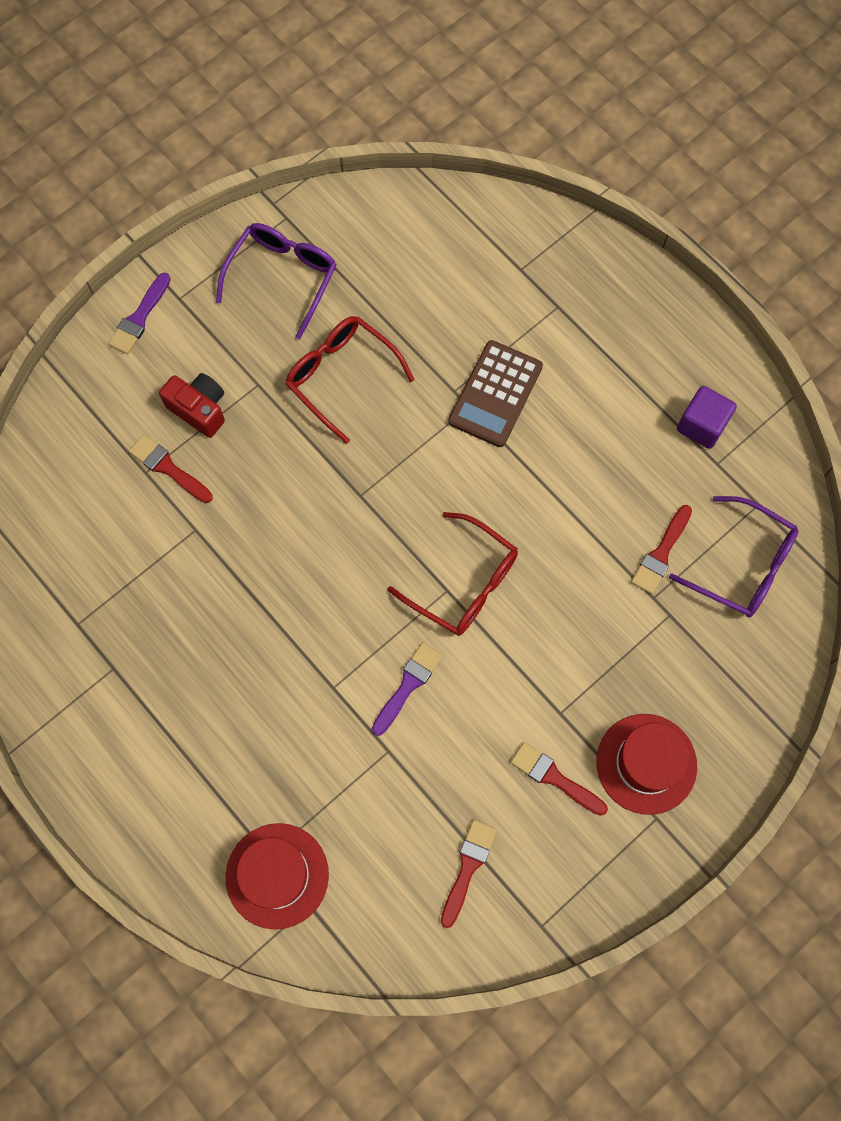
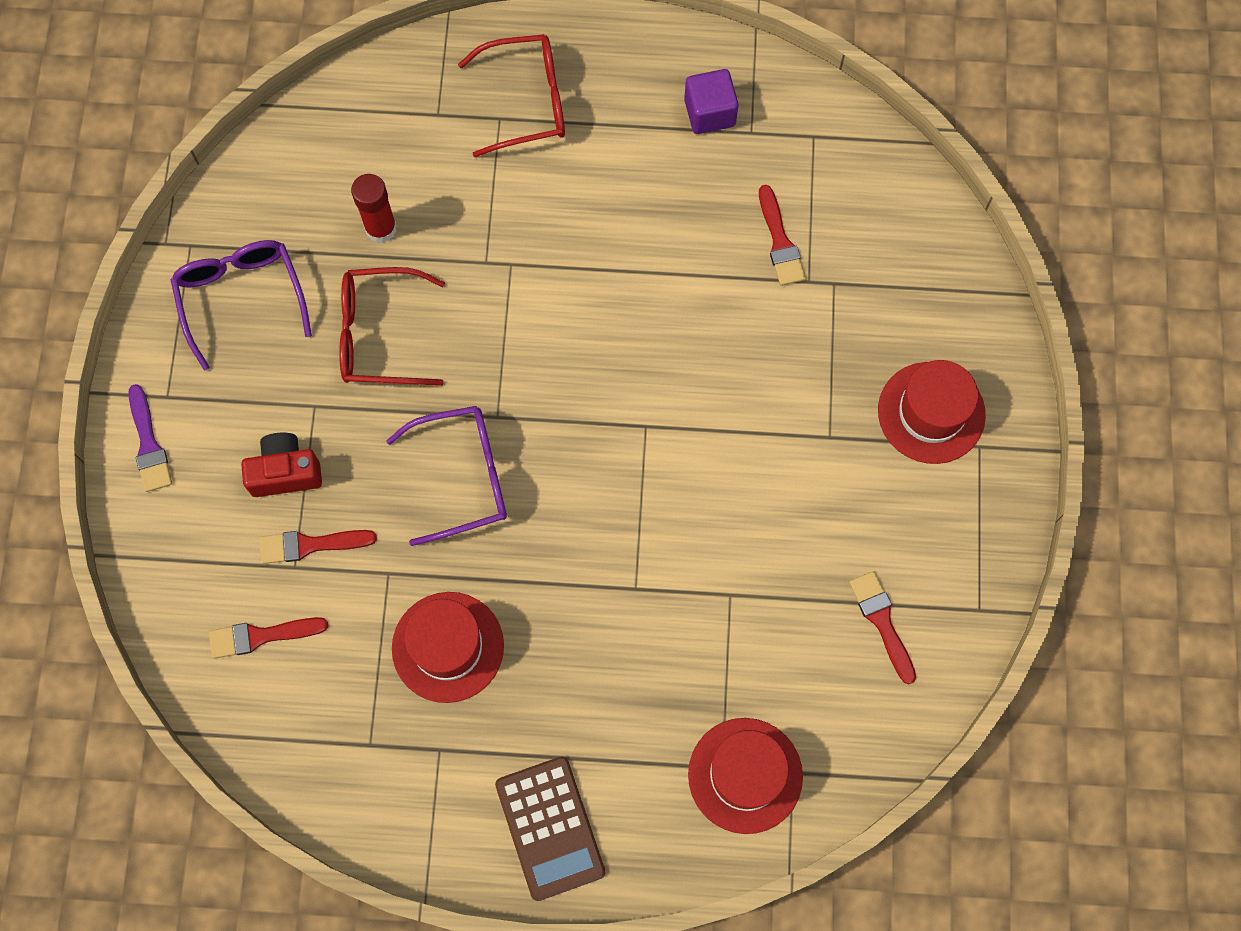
camera: 45 degrees left, 0 degrees up
purple brush [372,642,443,736] -> none
red glasses [387,512,518,636] -> red glasses moved to [458,34,565,157]
brown calculator [448,340,543,447] -> brown calculator moved to [495,756,606,901]
red brush [511,742,608,816] -> red brush moved to [209,617,328,659]
purple glasses [669,496,798,617] -> purple glasses moved to [386,406,507,546]
none -> red glue stick [351,174,397,243]
none -> red hat [392,592,504,703]

